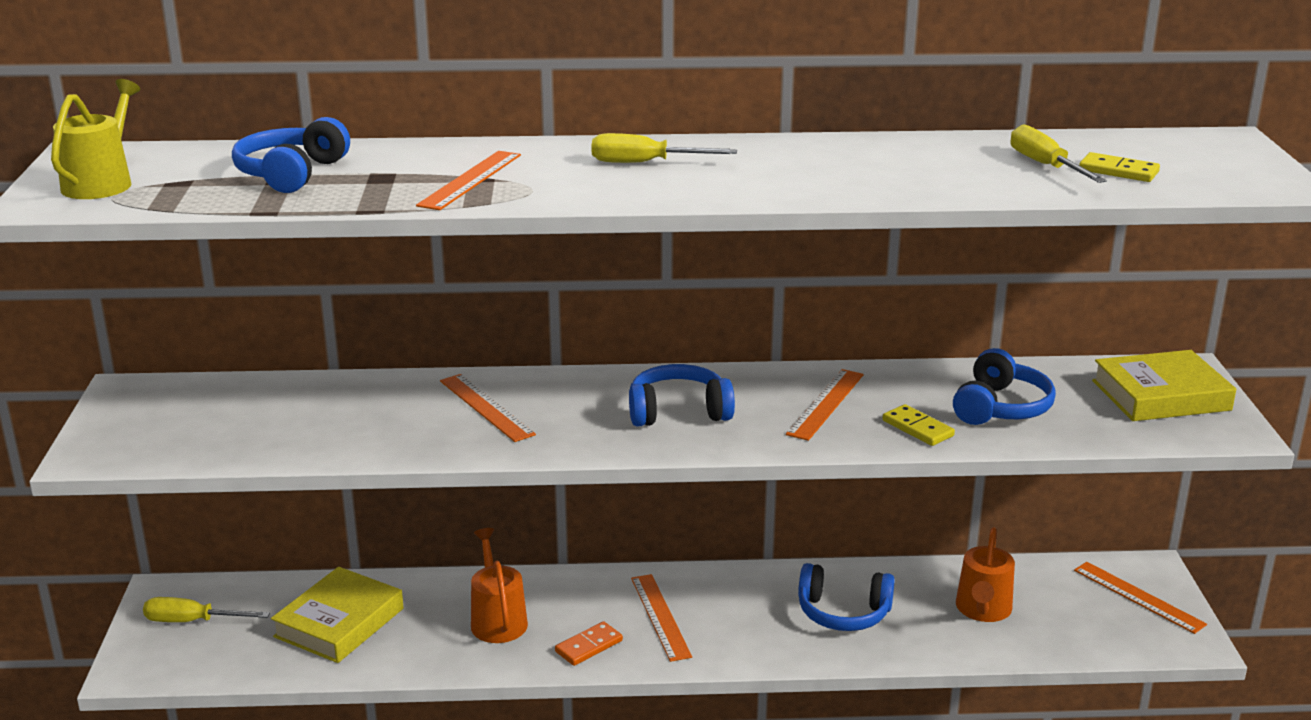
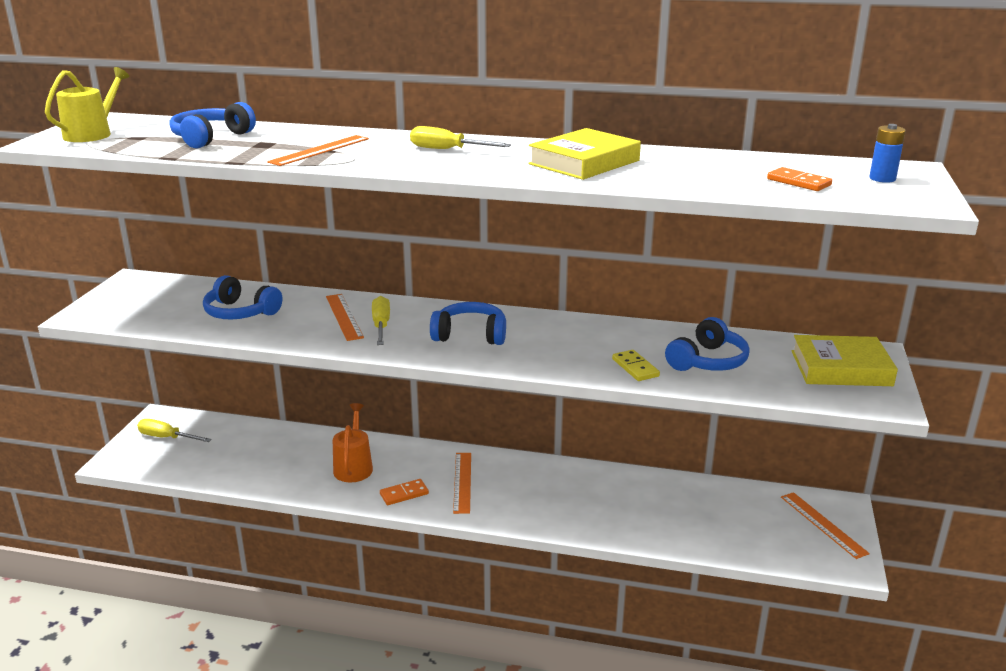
camera: 15 degrees right, 0 degrees up
yellow book [271,567,404,663] -> yellow book moved to [528,128,641,180]
orange ruler [786,369,864,441] -> none
blue headphones [798,563,895,631] -> blue headphones moved to [203,275,282,319]
orange watering can [956,527,1015,622] -> none
yellow screwdriver [1011,124,1107,183] -> yellow screwdriver moved to [372,296,390,345]
yellow domino [1079,152,1160,182] -> orange domino [767,167,832,191]
none -> blue battery [869,124,906,183]

